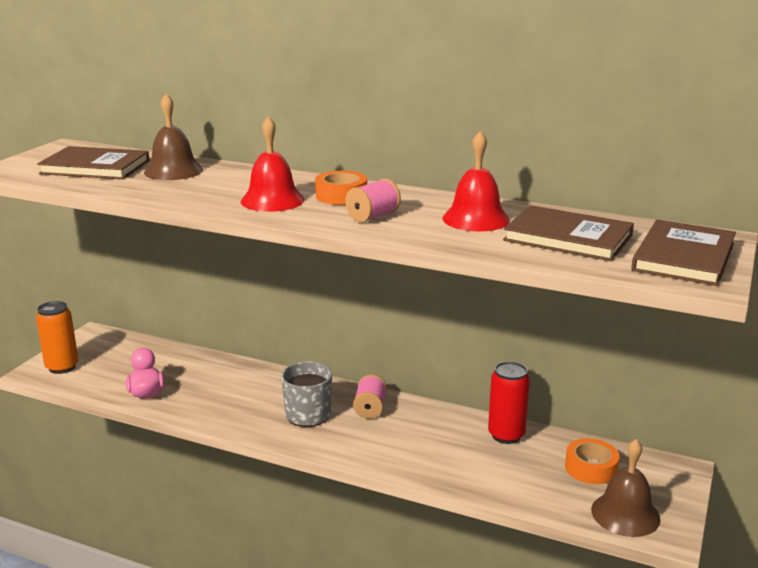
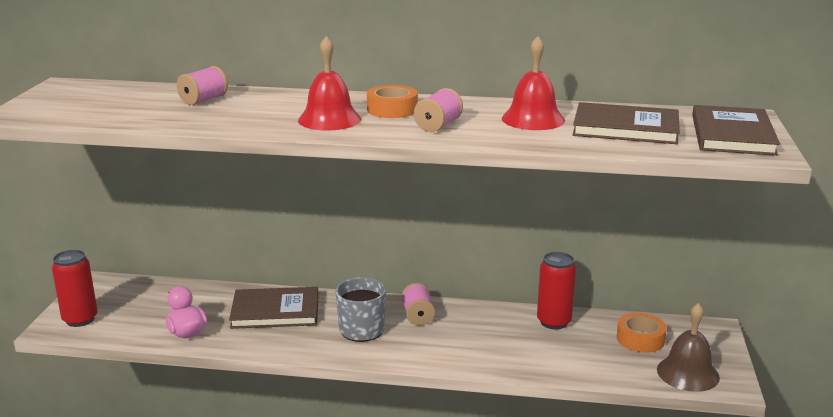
camera: 15 degrees left, 0 degrees up
orange can [36,301,79,374] -> red can [52,250,98,327]
brown book [37,146,150,180] -> brown book moved to [229,287,318,329]
brown bell [144,94,203,180] -> pink spool [177,66,228,105]

